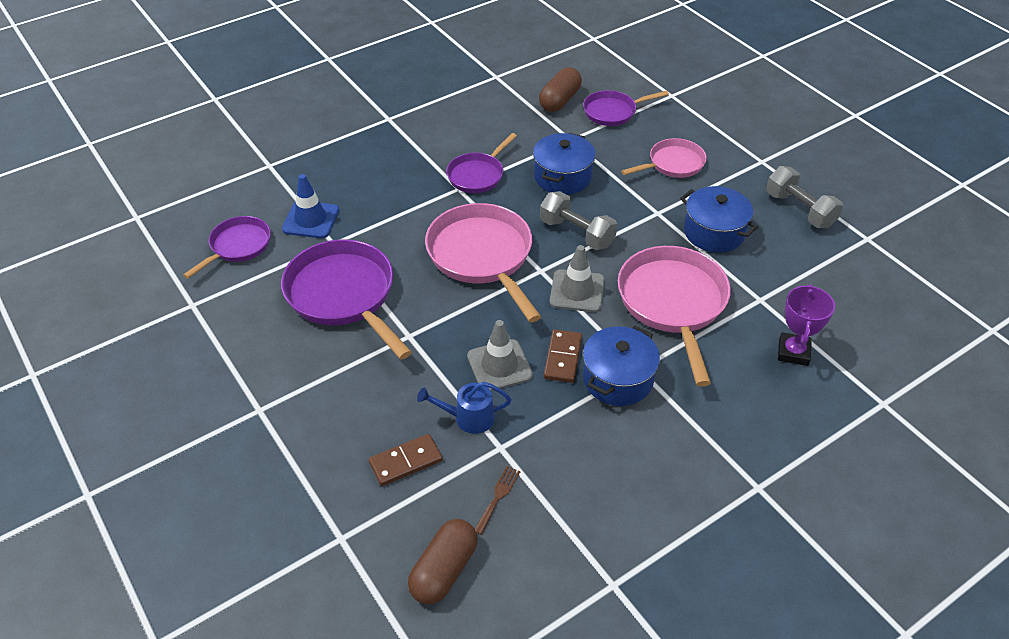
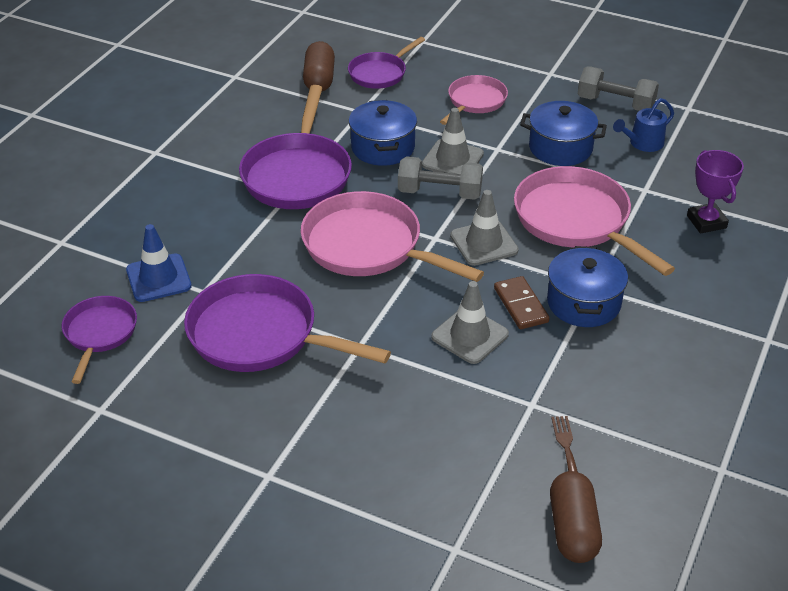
camera: 30 degrees left, 5 degrees down
brown domino [369,434,443,486] -> none
blue watering can [417,382,512,434] -> blue watering can moved to [613,98,674,152]
purple pan [446,133,517,193] -> purple pan [239,85,352,209], size x1.73
none -> grey traffic cone [422,108,484,174]

